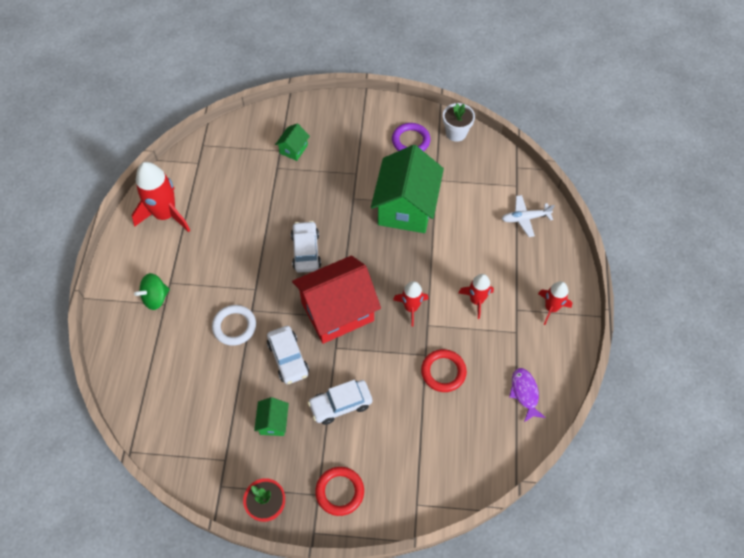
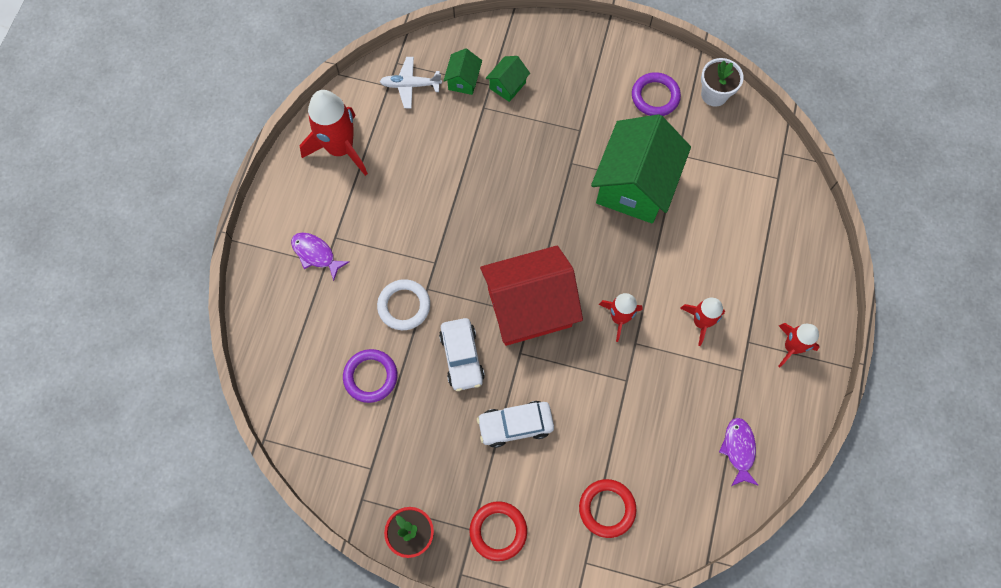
camera: 10 degrees right, 10 degrees up
green spinning top [134,273,170,310] -> purple fish [291,232,350,281]
green house [254,397,289,436] -> green house moved to [444,48,482,95]
white car [291,221,321,273] -> none
red ring [421,349,467,392] -> red ring moved to [579,479,637,538]
white plane [502,195,555,237] -> white plane moved to [380,57,442,108]
none -> purple ring [343,349,397,403]

